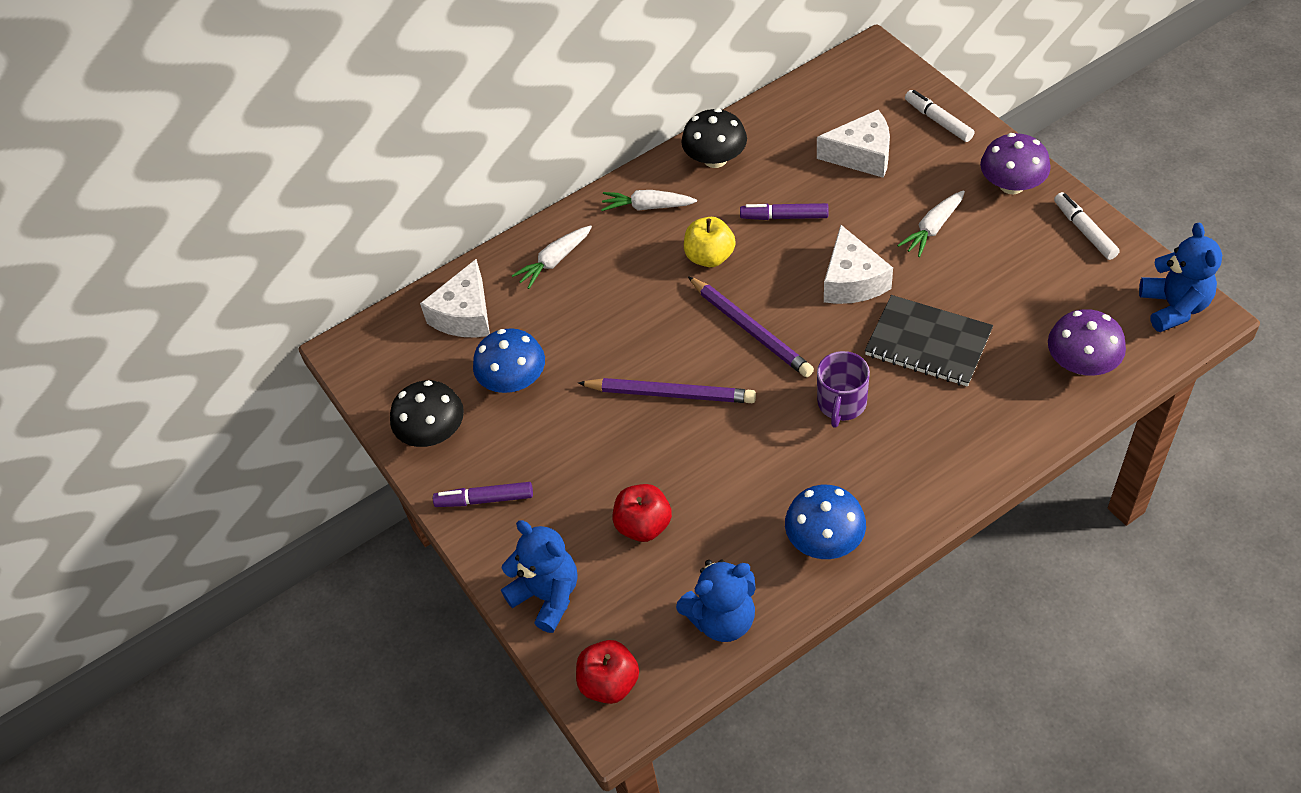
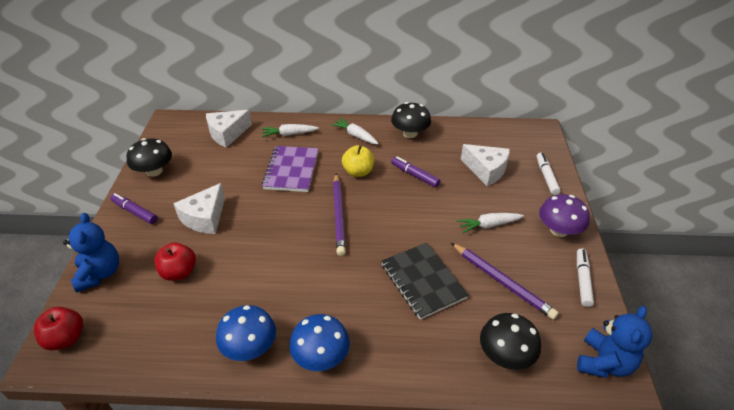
camera: 30 degrees right, 10 degrees down
blue mushroom [473,328,545,393] -> blue mushroom moved to [289,314,350,371]
purple pencil [578,378,756,403] -> purple pencil moved to [451,243,559,320]
blue teddy bear [676,559,756,642] -> none
purple mug [817,351,870,428] -> none
white cheese [824,225,893,304] -> white cheese moved to [173,183,225,234]
purple mushroom [1048,309,1126,376] -> black mushroom [480,313,541,370]
none -> purple notebook [262,146,319,192]

